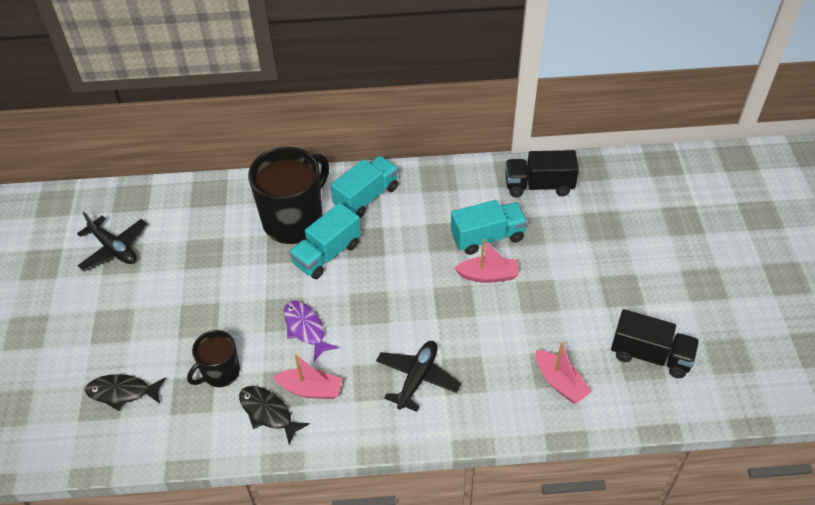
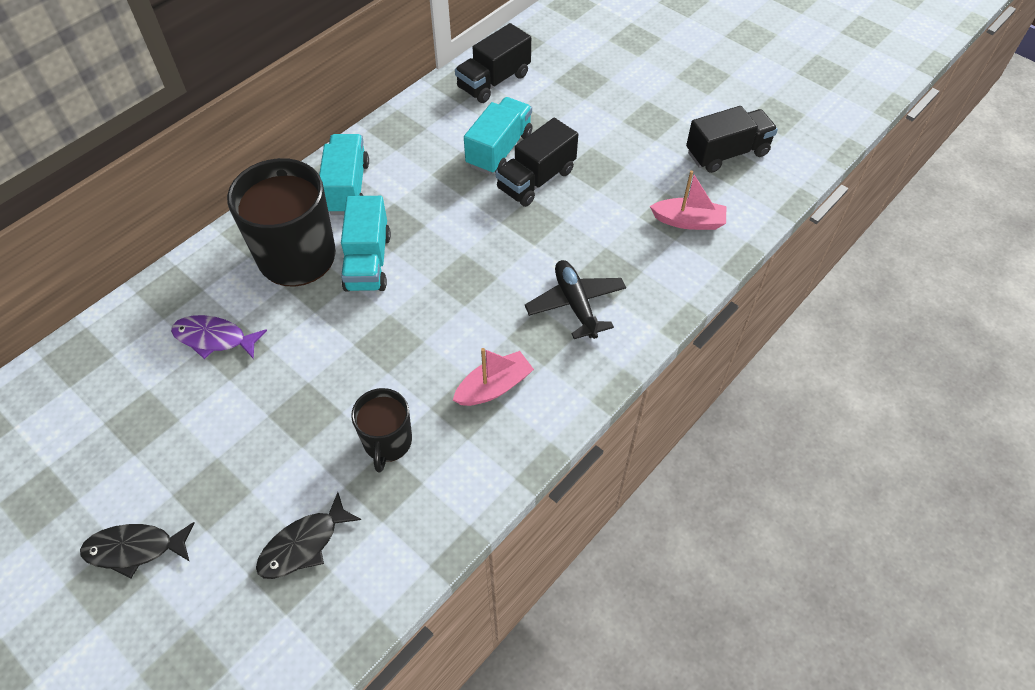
camera: 45 degrees left, 5 degrees up
black plane [77,212,147,271] -> none
black fish [239,386,310,445] -> black fish moved to [80,522,195,578]
purple fish [284,300,338,361] -> purple fish moved to [171,315,267,359]
pink boat [454,239,519,283] -> black truck [496,118,578,207]

